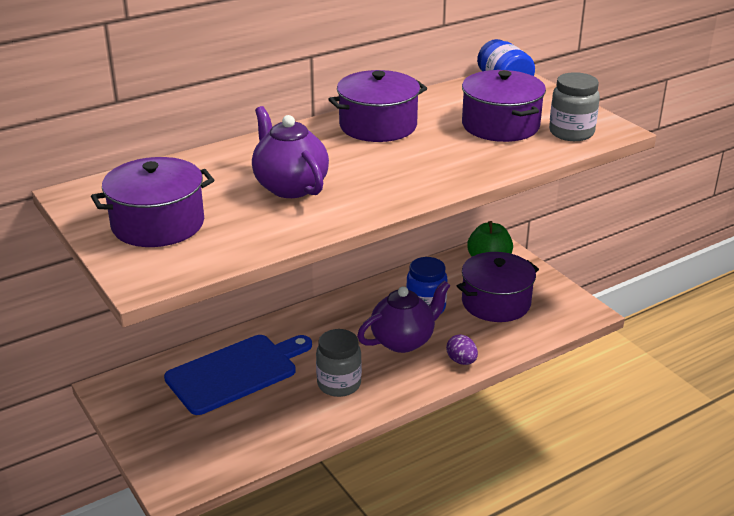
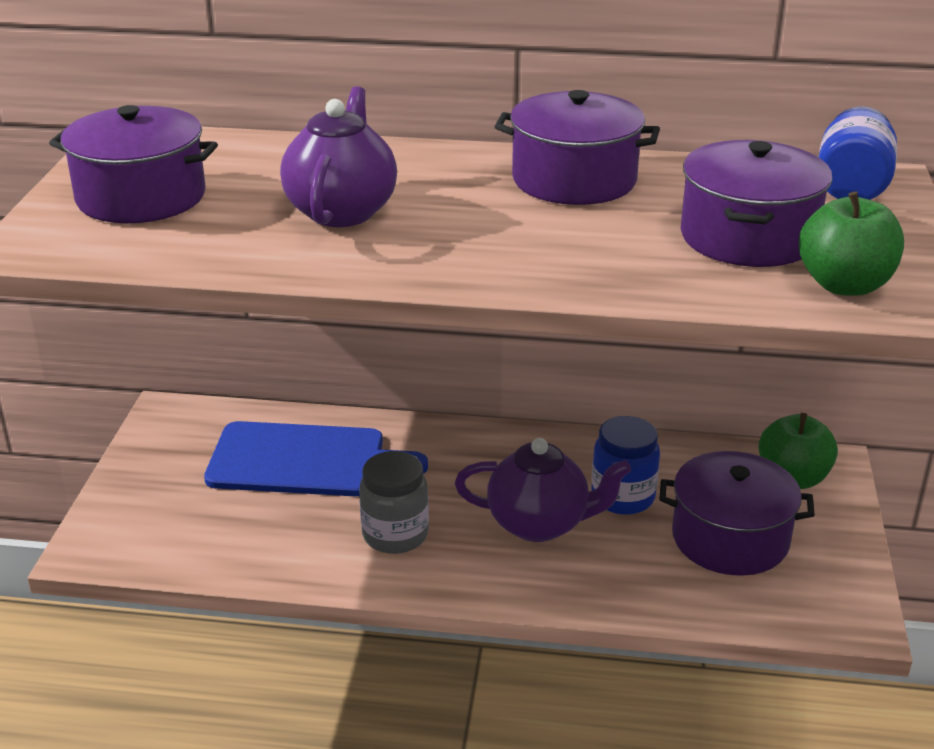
camera: 40 degrees right, 0 degrees up
purple egg [446,335,478,365] -> none
grey jar [549,72,600,141] -> green apple [799,191,904,296]

